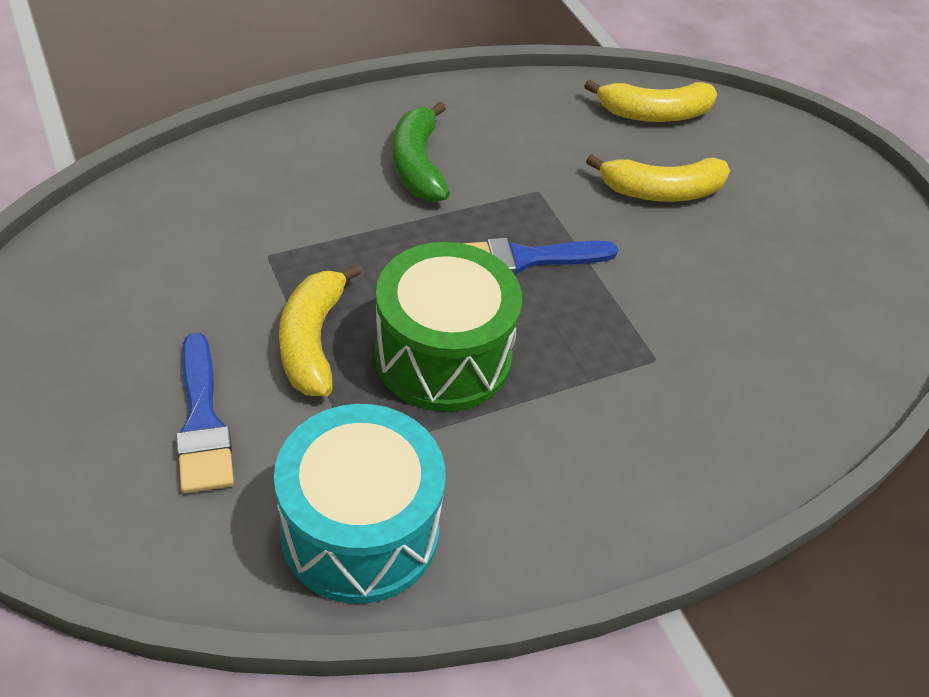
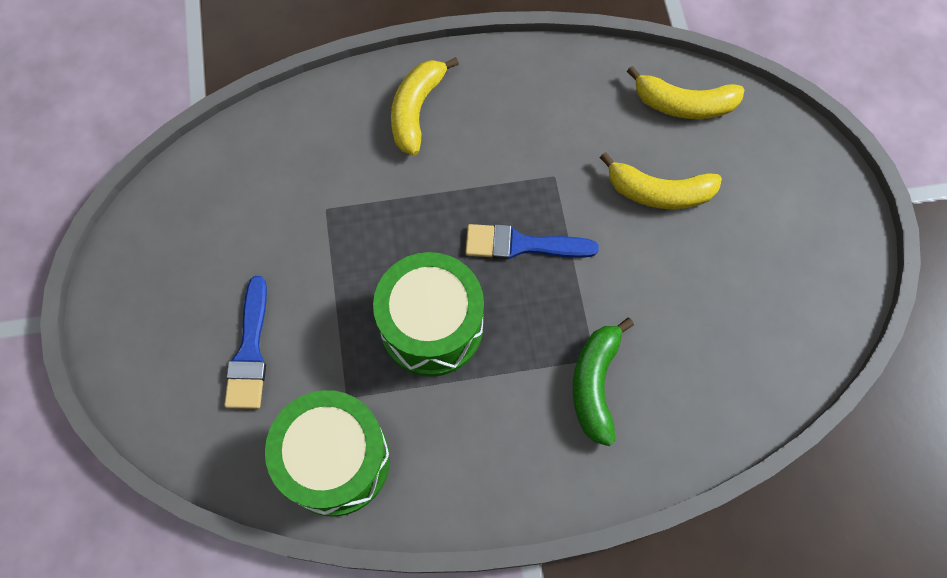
camera: 20 degrees right, 20 degrees up
turquoise drum [274,404,446,604] -> green drum [265,390,390,517]
yellow banana [279,264,361,396] -> yellow banana moved to [391,57,459,155]
green banana [392,102,450,202] -> green banana moved to [573,318,634,446]

